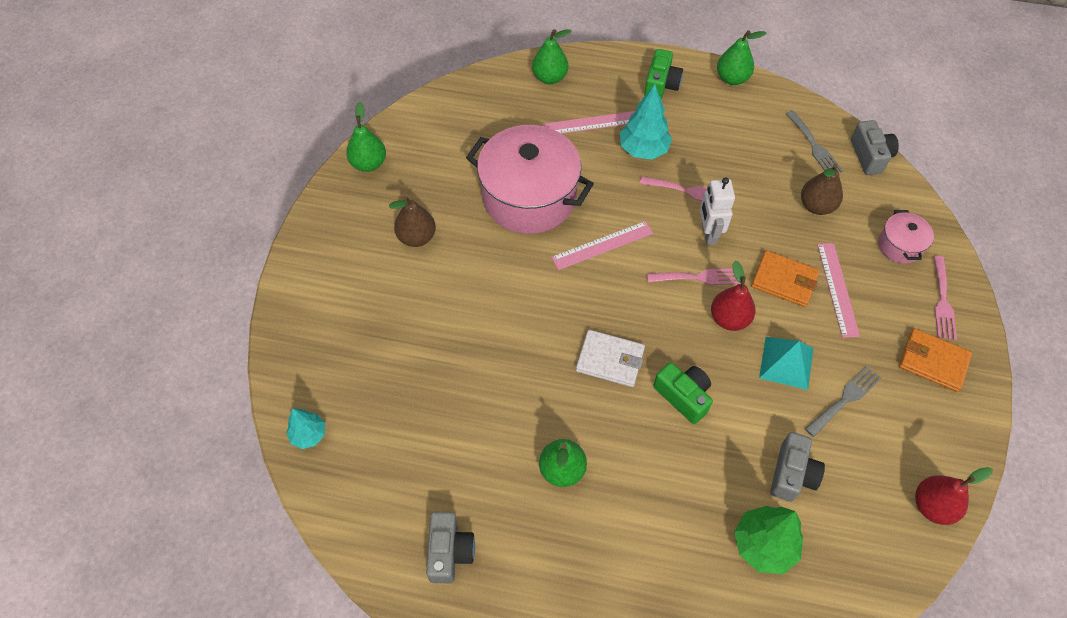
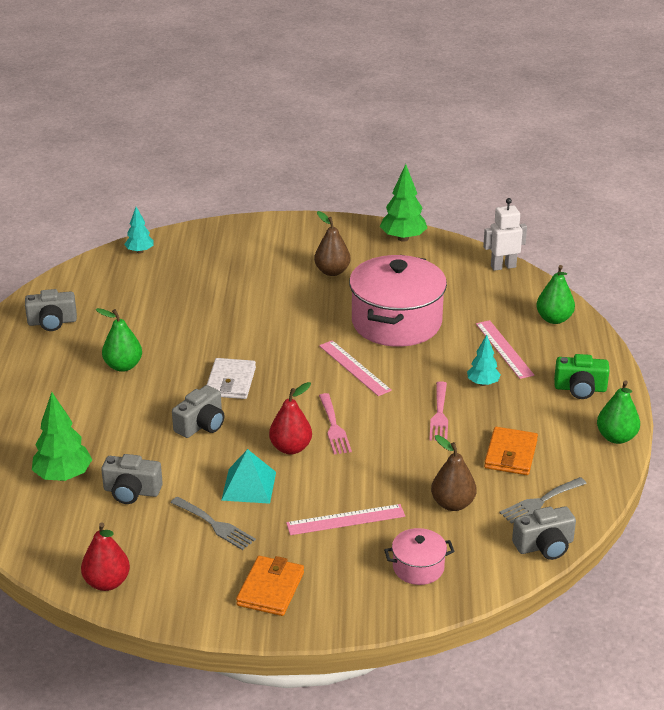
camera: 80 degrees right, 25 degrees down
green pear [346,102,386,172] -> green tree [380,164,427,242]
turquoise tree [620,84,672,160] -> turquoise tree [467,335,501,386], size x0.61
green camera [653,362,713,424] -> grey camera [172,385,224,438]
white robot [700,177,735,245] -> white robot moved to [483,198,527,271]
orange wallet [751,250,819,307] -> orange wallet moved to [484,427,538,475]
pink fork [933,256,957,340] -> none

